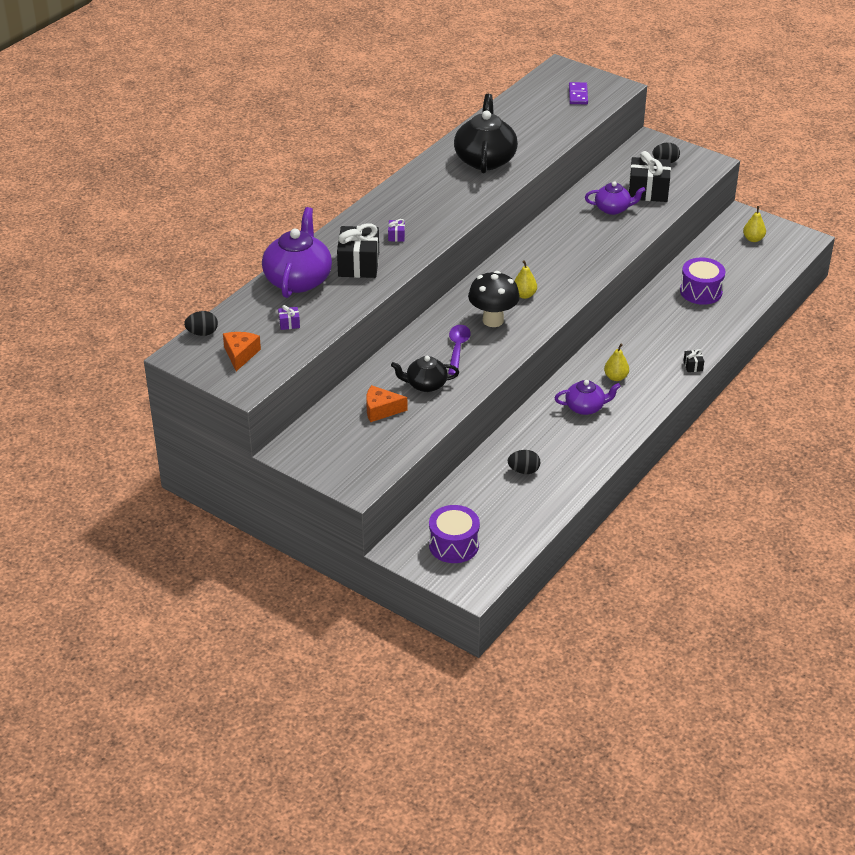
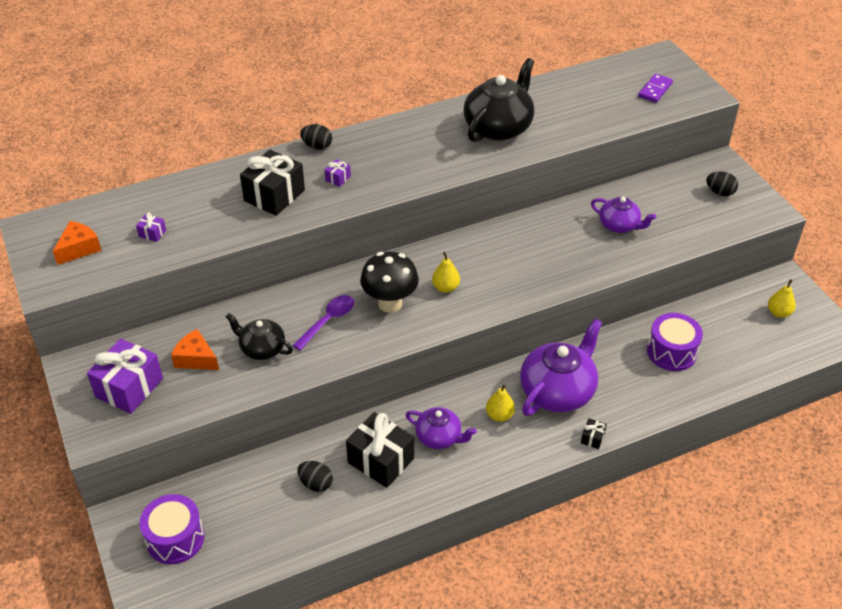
camera: 30 degrees right, 5 degrees up
black egg [184,311,218,336] -> black egg moved to [300,124,332,150]
purple teapot [262,207,332,298] -> purple teapot moved to [520,319,602,416]
black gift [629,151,671,202] -> black gift moved to [346,412,414,488]
none -> purple gift [87,339,163,414]

